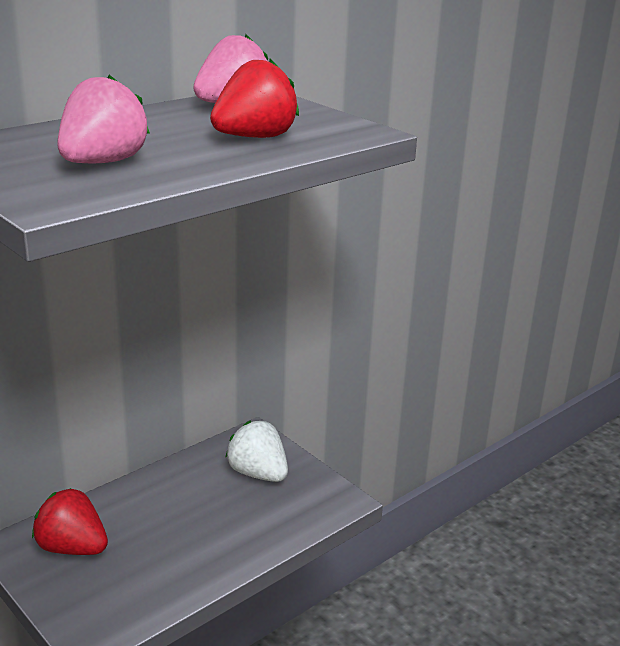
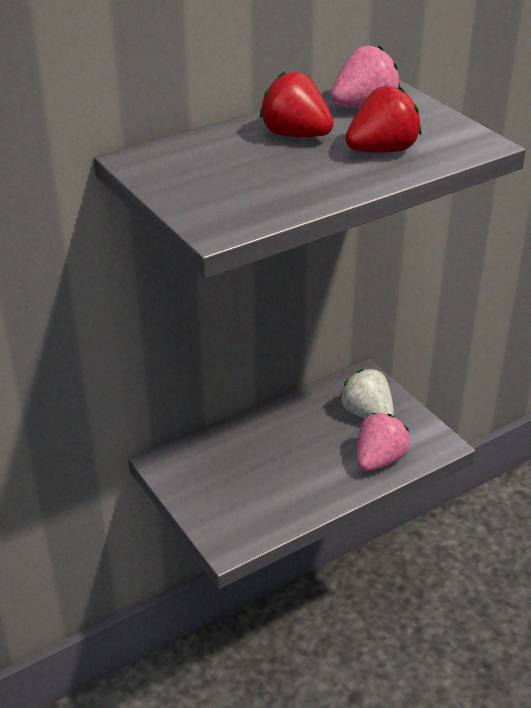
camera: 10 degrees right, 10 degrees up
red strawberry [32,488,108,555] -> red strawberry moved to [260,71,334,137]
pink strawberry [57,75,150,163] -> pink strawberry moved to [357,413,410,471]

